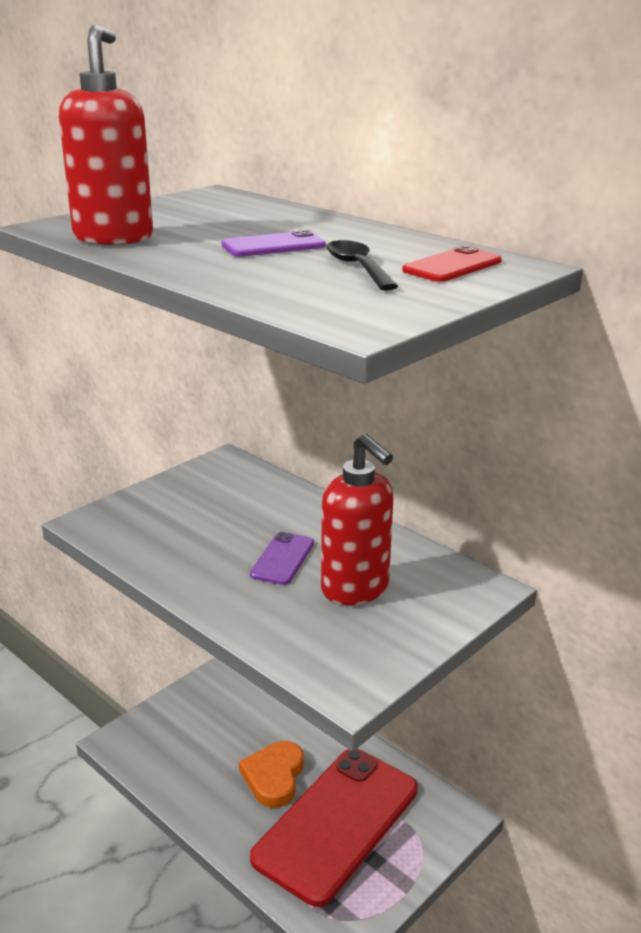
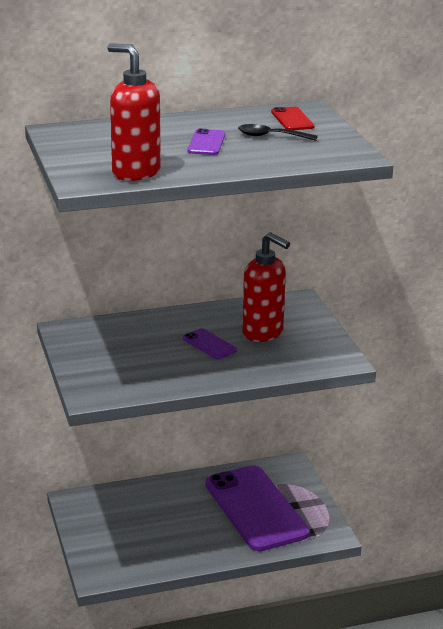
camera: 60 degrees left, 0 degrees up
orange heart [239,741,304,808] -> none
red phone [250,749,418,907] -> purple phone [205,465,310,551]
red soap dispenser [321,434,393,605] -> red soap dispenser turned 45 degrees clockwise [242,232,290,342]

